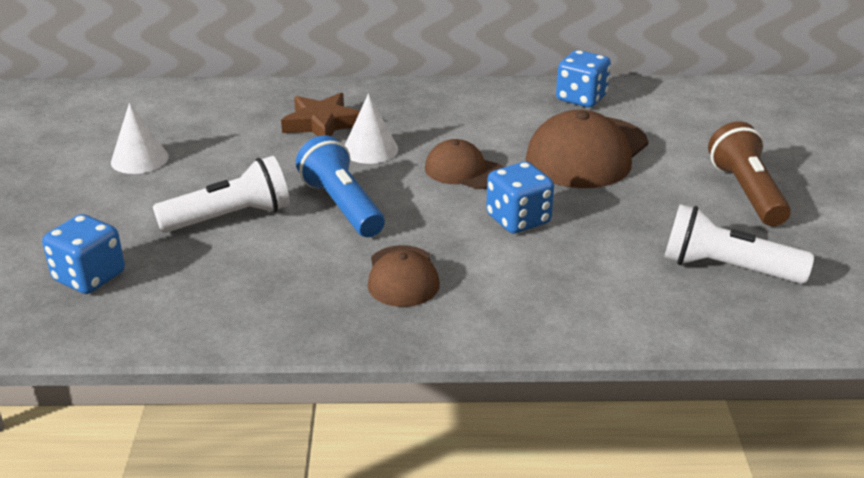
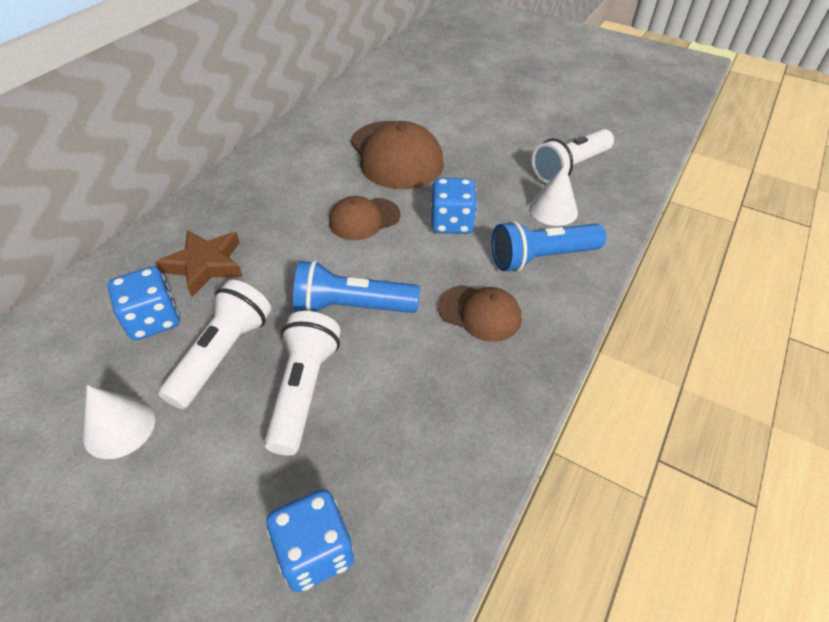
camera: 60 degrees left, 15 degrees up
white cone [345,93,398,164] -> white cone moved to [529,164,578,226]
blue dice [556,50,611,107] -> blue dice moved to [108,267,179,340]
brown flashlight [708,121,791,226] -> none
none -> white flashlight [158,280,271,409]
none -> blue flashlight [492,221,606,272]

